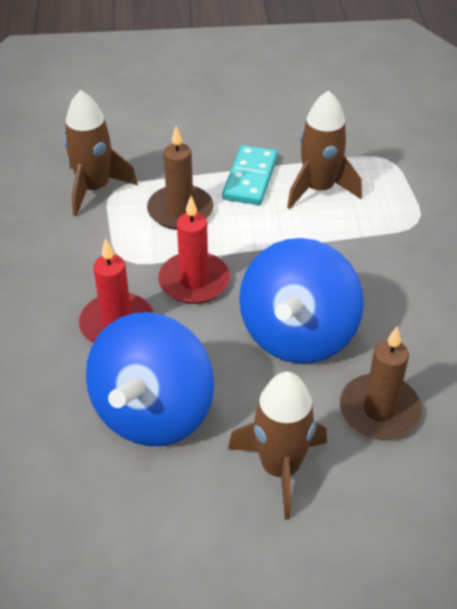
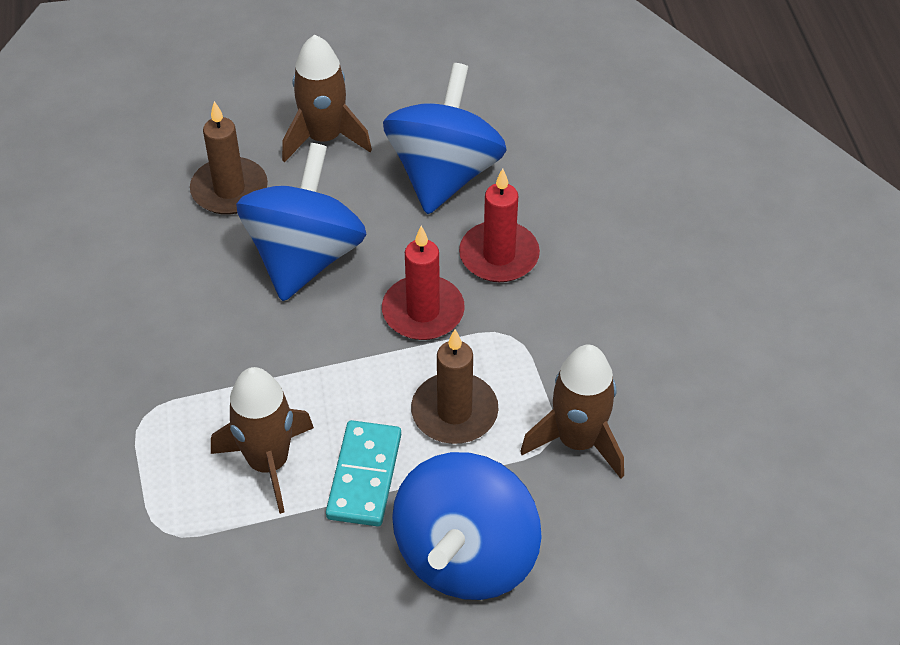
camera: 175 degrees right, 5 degrees up
none -> blue spinning top [392,452,542,600]

